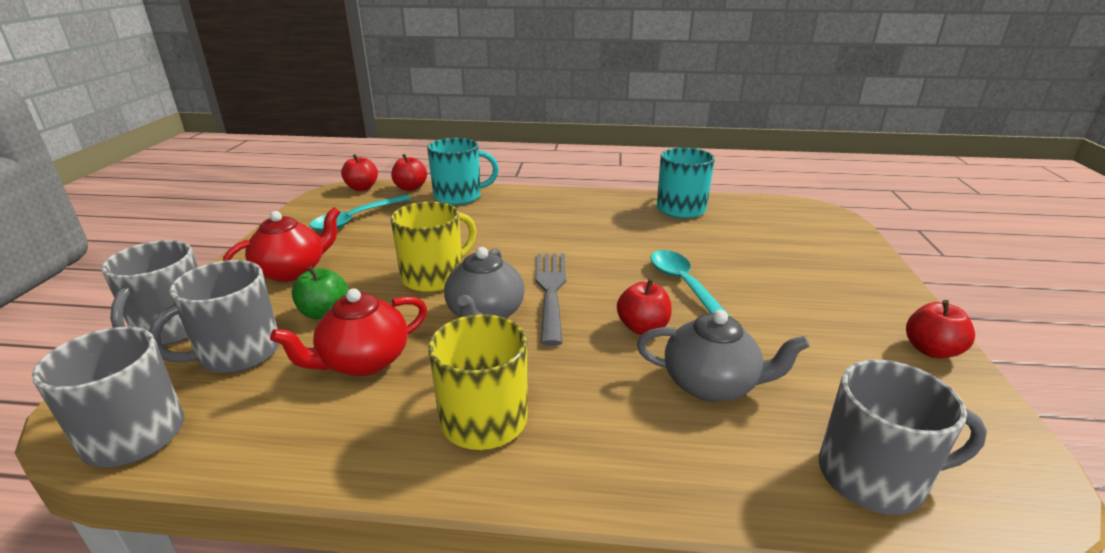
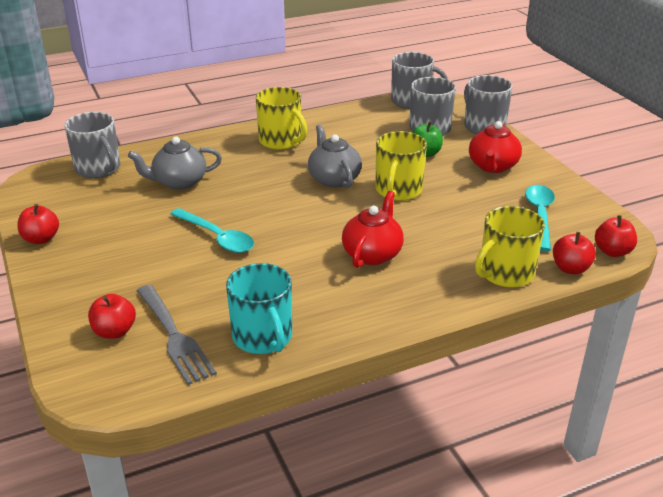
camera: 150 degrees right, 5 degrees up
red teapot [270,288,427,376] -> red teapot moved to [342,191,404,268]
turquoise mug [427,138,499,205] -> yellow mug [475,206,545,288]
grey fork [536,253,566,346] -> grey fork moved to [137,285,217,385]
red apple [617,279,672,335] -> red apple moved to [88,294,136,339]
grey mug [819,359,987,515] -> grey mug turned 105 degrees counterclockwise [64,112,120,178]

